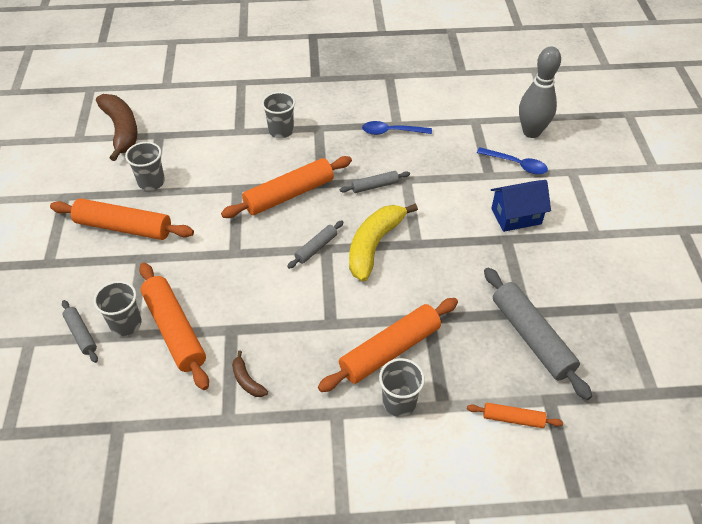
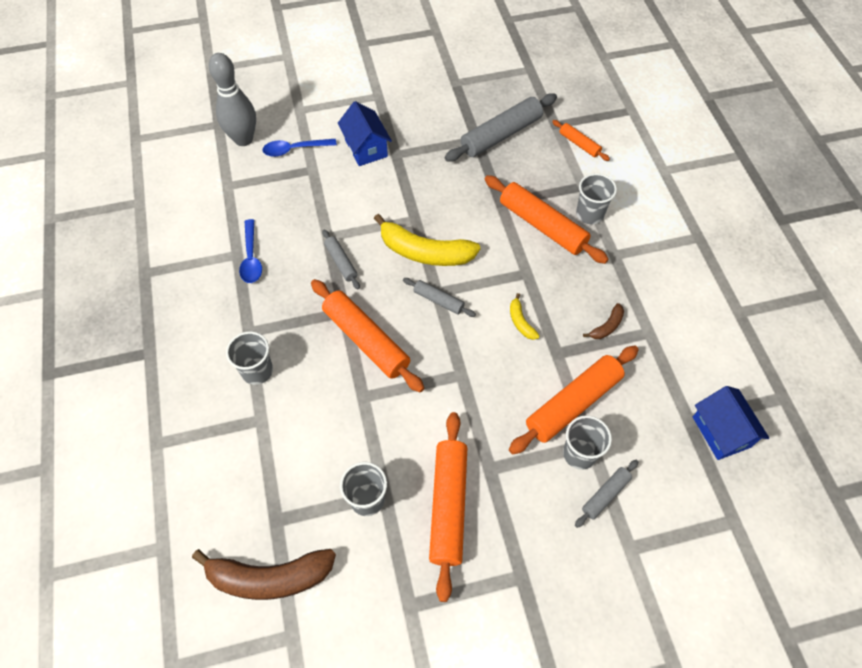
camera: 100 degrees left, 10 degrees up
brown banana [96,94,138,161] -> brown banana turned 150 degrees counterclockwise [192,549,336,600]
orange rolling pin [467,403,563,428] -> orange rolling pin turned 45 degrees counterclockwise [552,120,610,161]
blue spoon [477,147,548,175] -> blue spoon turned 120 degrees counterclockwise [262,139,337,157]
none -> yellow banana [510,293,540,340]
none -> blue house [693,386,769,460]

